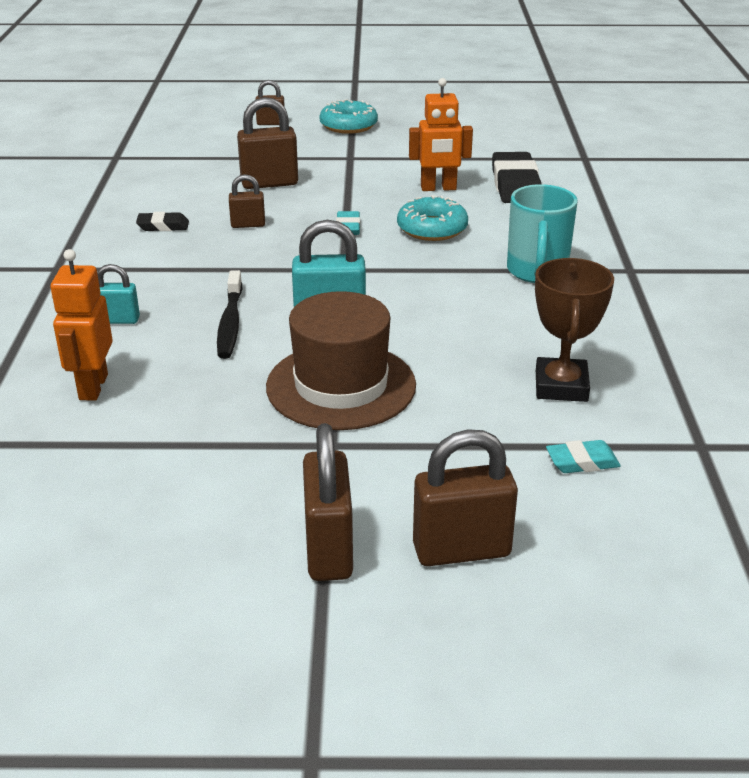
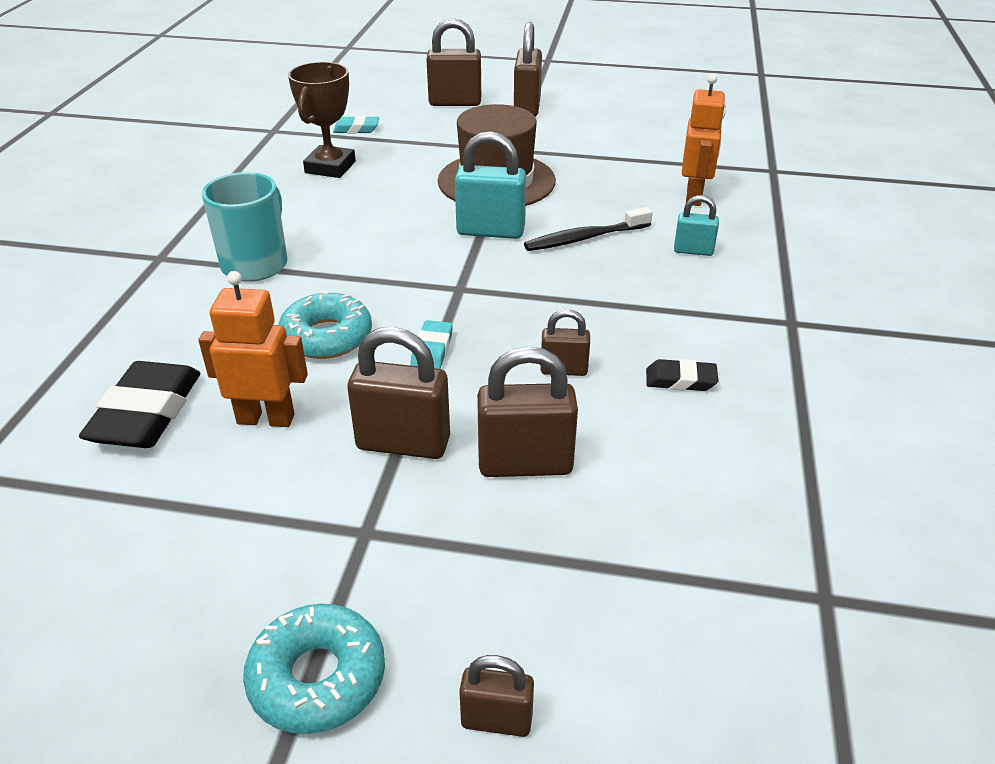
camera: 170 degrees left, 5 degrees up
black toothbrush [217,270,243,359] -> black toothbrush turned 120 degrees counterclockwise [524,207,653,251]
none -> brown padlock [347,327,450,459]

